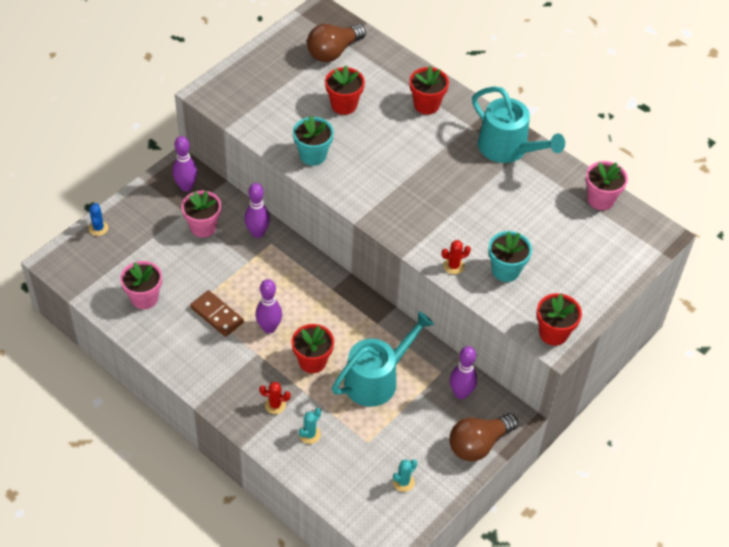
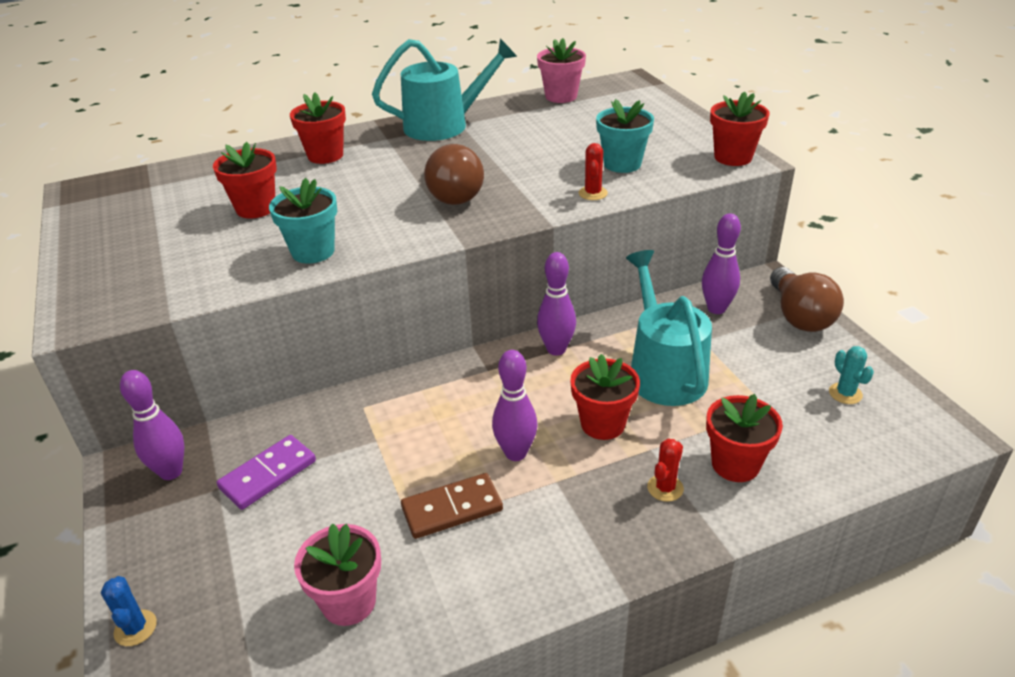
camera: 60 degrees left, 15 degrees down
blue cactus [89,203,108,236] -> blue cactus turned 45 degrees clockwise [101,576,157,646]
pink flower pot [181,191,221,238] -> purple domino [217,435,316,510]
purple bowling pin [245,183,270,238] -> purple bowling pin moved to [537,252,576,356]
turquoise cactus [299,408,321,444] -> red flower pot [706,394,783,482]
brown light bulb [307,24,366,62] -> brown light bulb moved to [424,144,484,205]

